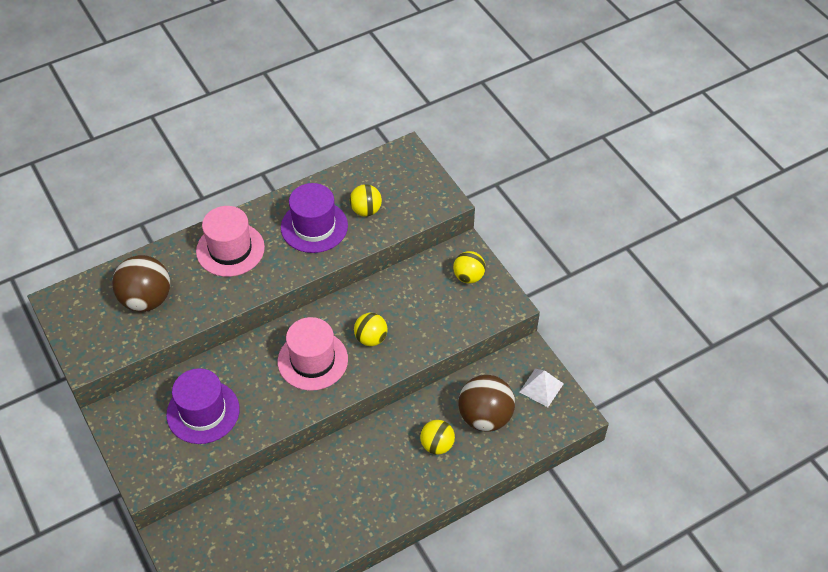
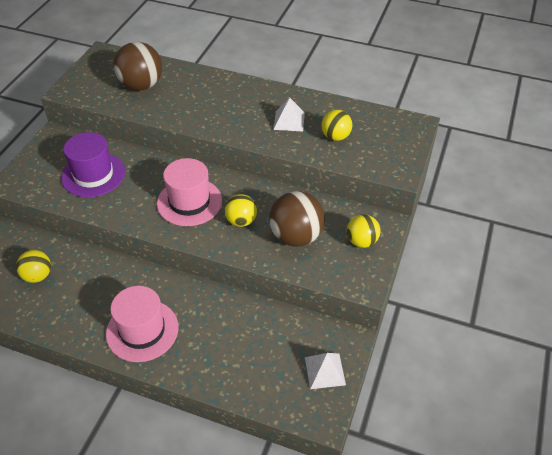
camera: 50 degrees right, 5 degrees down
pink hat [196,206,265,277] -> pink hat moved to [106,286,178,362]
purple hat [281,183,348,253] -> white pyramid [273,98,305,132]
yellow ball [420,420,455,455] -> yellow ball moved to [16,250,51,283]
brown ball [458,375,515,432] -> brown ball moved to [269,191,325,247]

